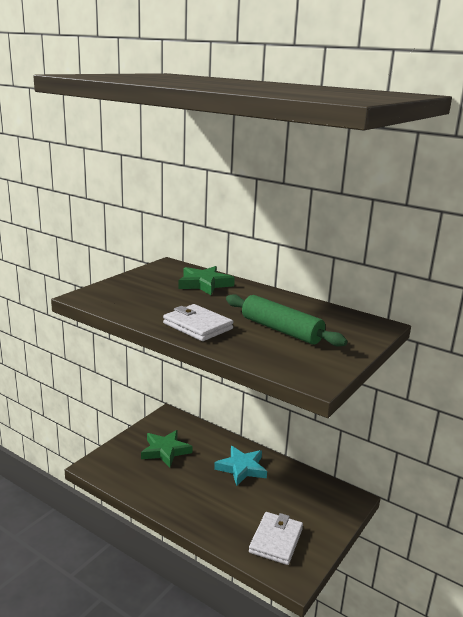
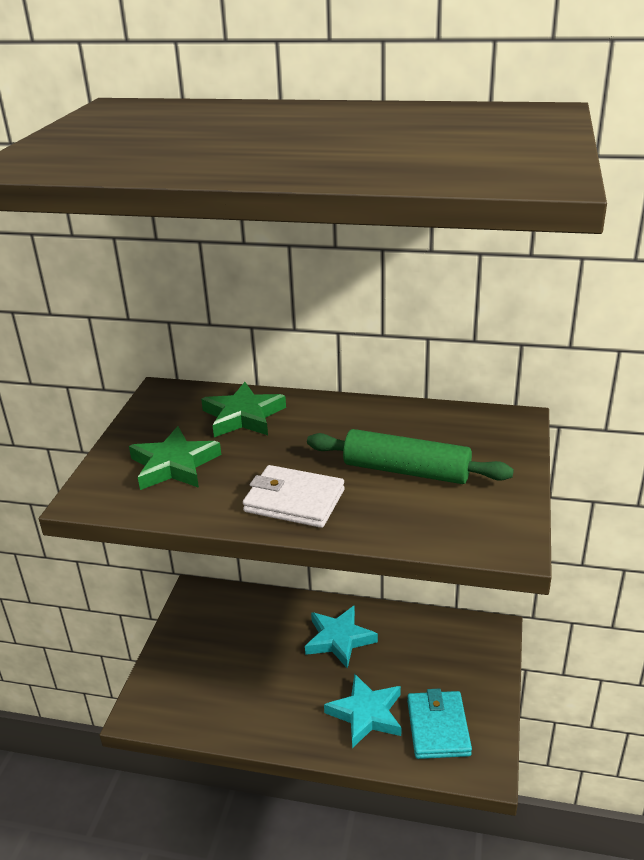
camera: 20 degrees left, 10 degrees up
green star [141,430,192,467] -> green star moved to [129,426,221,490]
white wallet [249,512,303,565] -> turquoise wallet [407,688,472,759]
none -> turquoise star [324,673,402,748]

